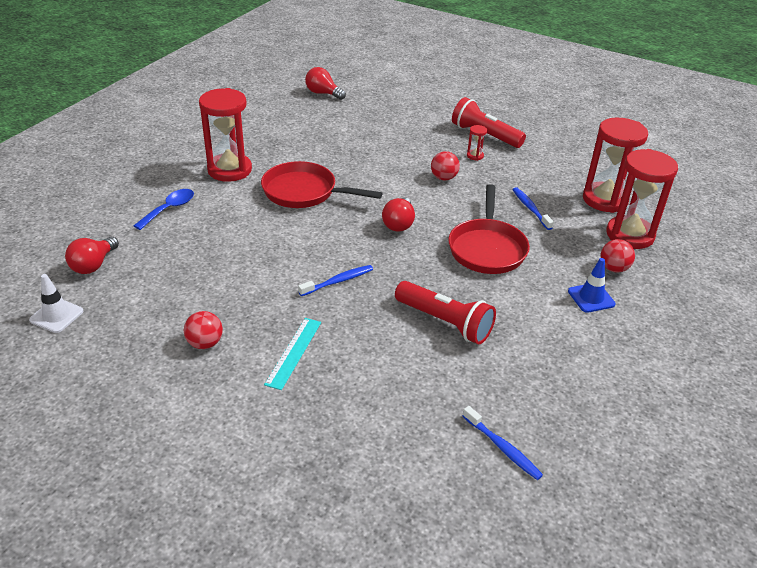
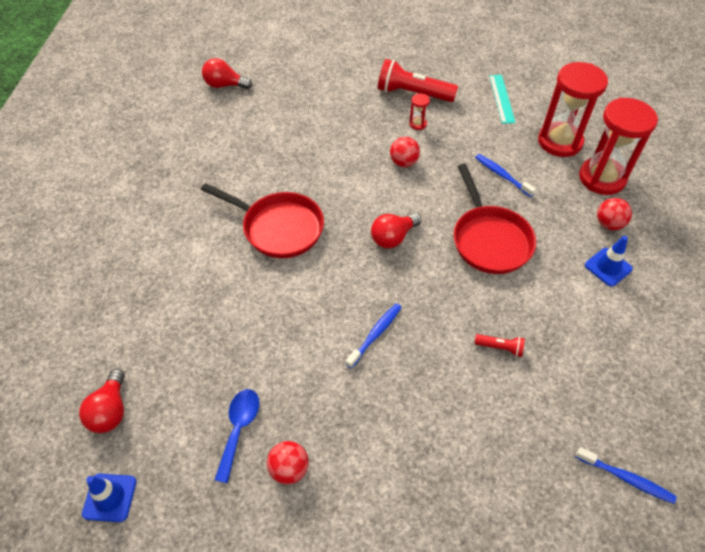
camera: 20 degrees left, 15 degrees up
white traffic cone [29,274,83,333] -> blue traffic cone [82,474,137,522]
blue spoon [134,189,194,230] -> blue spoon moved to [215,389,259,483]
red hourglass [199,88,252,182] -> none
red pan [261,161,383,208] -> red pan turned 150 degrees counterclockwise [201,183,324,258]
turquoise ruler [264,318,321,390] -> turquoise ruler moved to [489,75,516,124]
red light bulb [382,197,415,231] -> red light bulb turned 60 degrees clockwise [371,213,422,248]
red flashlight [395,281,496,344] -> red flashlight [474,334,525,357], size x0.46

